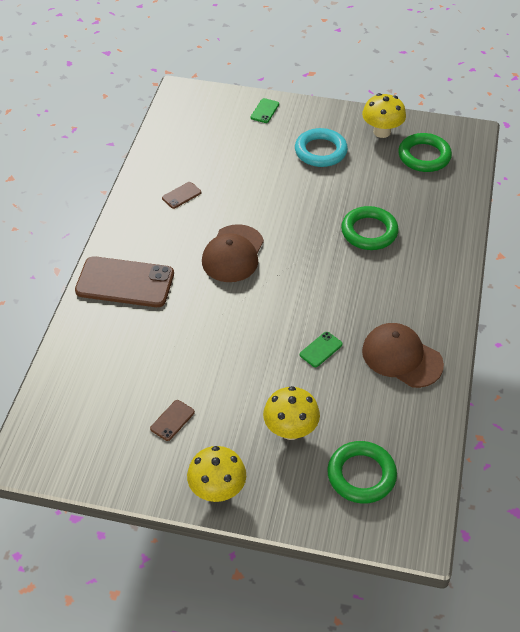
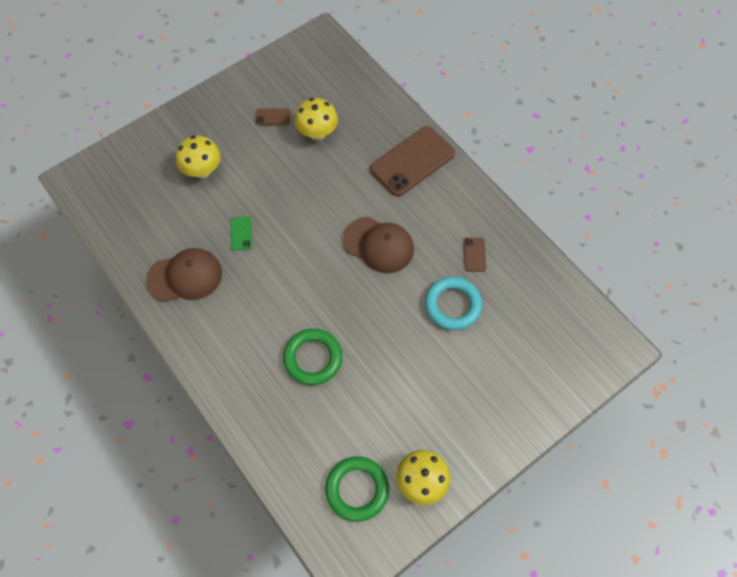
camera: 130 degrees right, 15 degrees up
brown phone [150,400,195,441] -> brown phone turned 75 degrees counterclockwise [256,108,291,125]
yellow mushroom [187,446,246,502] -> yellow mushroom moved to [294,98,338,140]
brown cap [202,224,264,282] -> brown cap turned 150 degrees clockwise [343,217,414,273]
green phone [251,98,279,123] -> none
turquoise ring [295,128,348,167] -> turquoise ring moved to [425,277,482,330]
green ring [327,441,397,504] -> none

